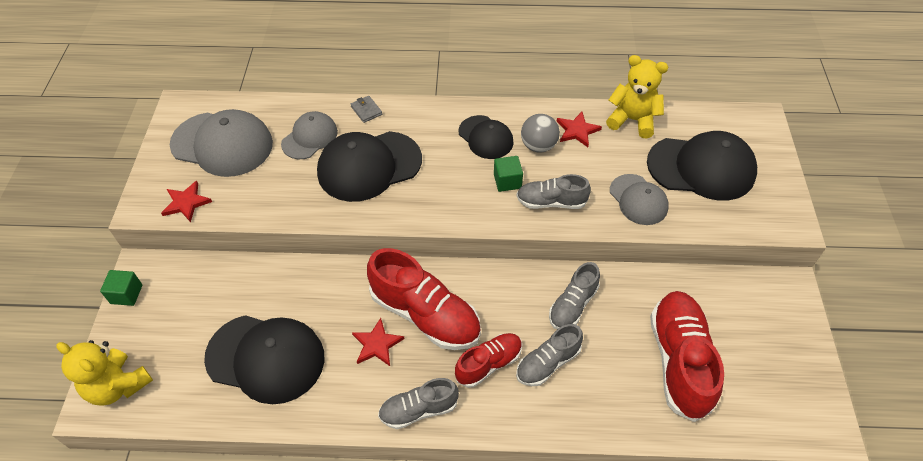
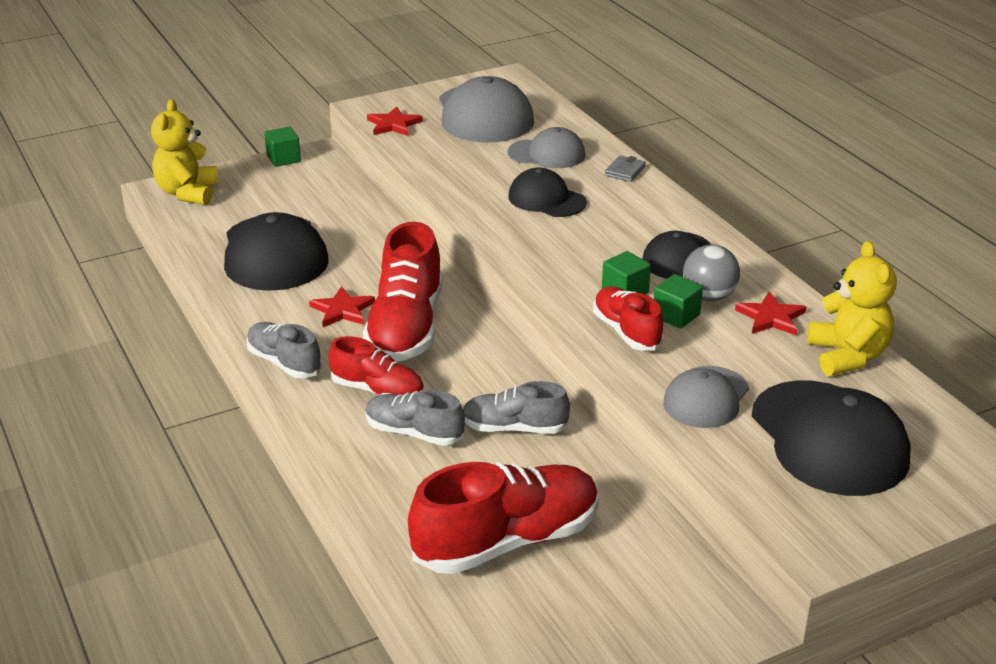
camera: 60 degrees right, 20 degrees down
black cap [317,131,422,202] -> black cap [508,168,587,217], size x0.59
grey shoe [516,174,591,209] -> red shoe [593,286,664,350]
none -> green cube [654,274,703,329]

